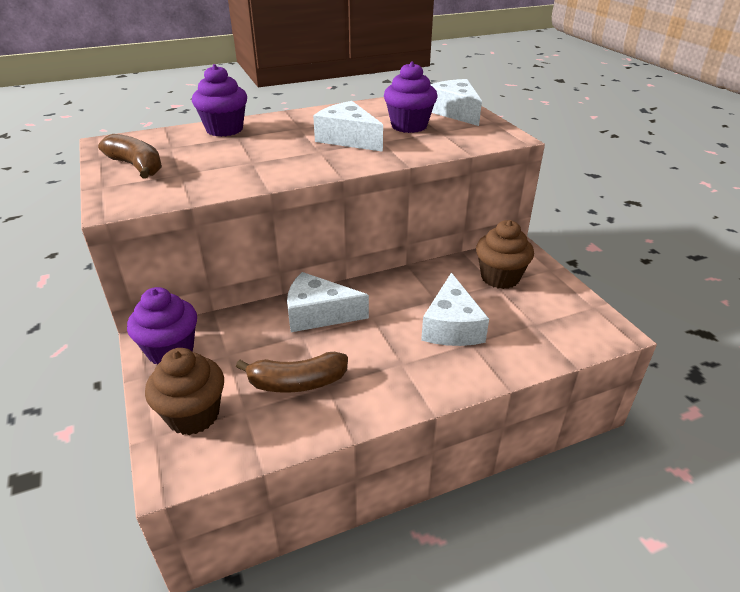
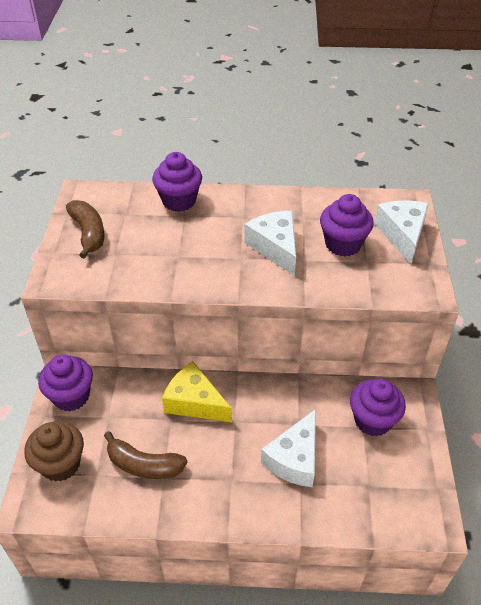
camera: 25 degrees right, 10 degrees up
white cheese [287,272,369,332] -> yellow cheese [162,362,232,422]
brown cupcake [476,220,534,289] -> purple cupcake [350,379,406,437]

